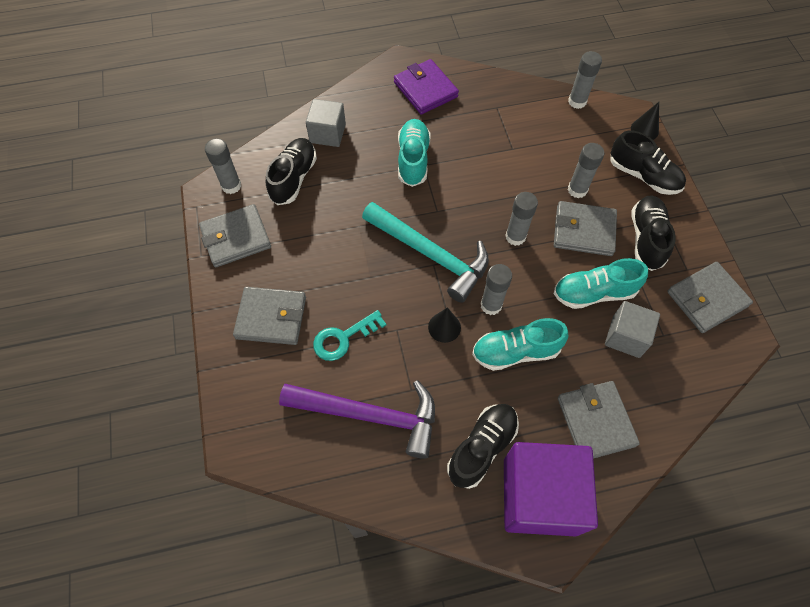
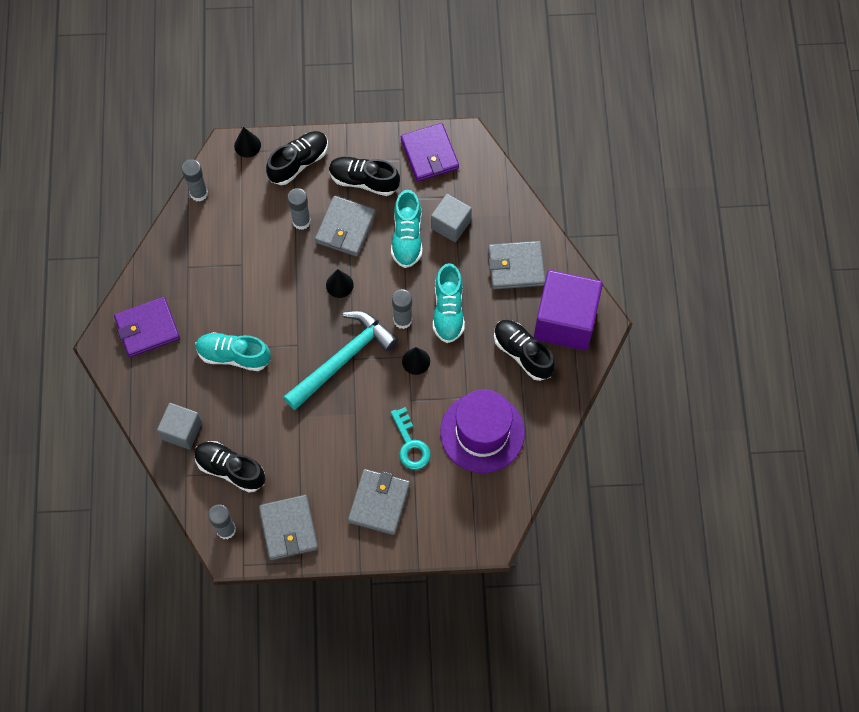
camera: 80 degrees left, 5 degrees up
purple hammer [279,380,435,459] -> purple hat [440,389,525,473]
grey glue stick [505,192,538,246] -> black cone [326,269,354,298]
grey wallet [667,262,753,333] -> purple wallet [401,123,459,182]

